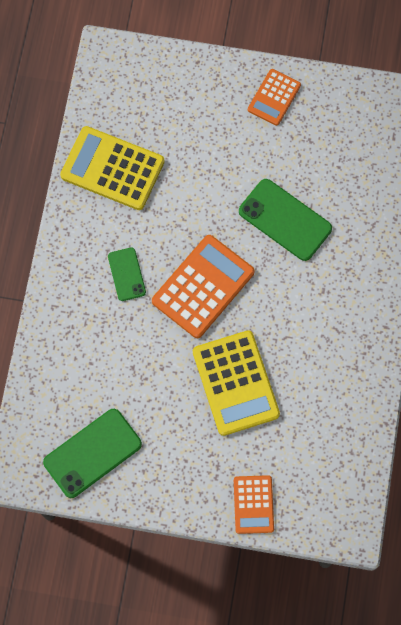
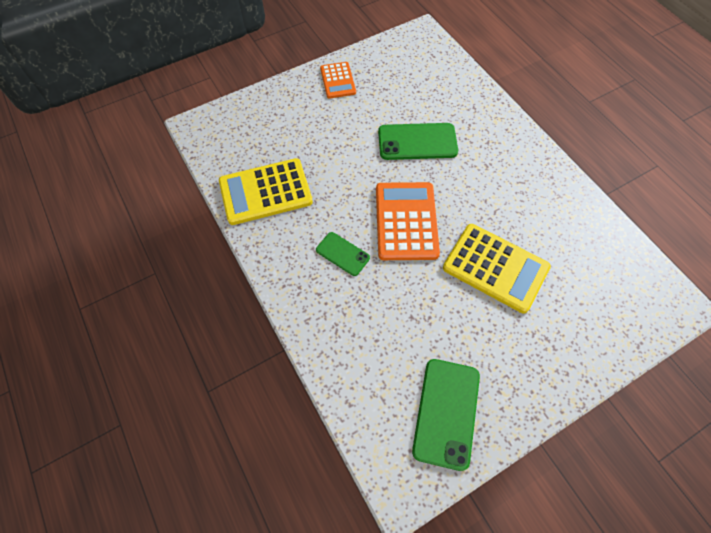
camera: 40 degrees left, 10 degrees down
orange calculator [234,475,274,534] -> none

